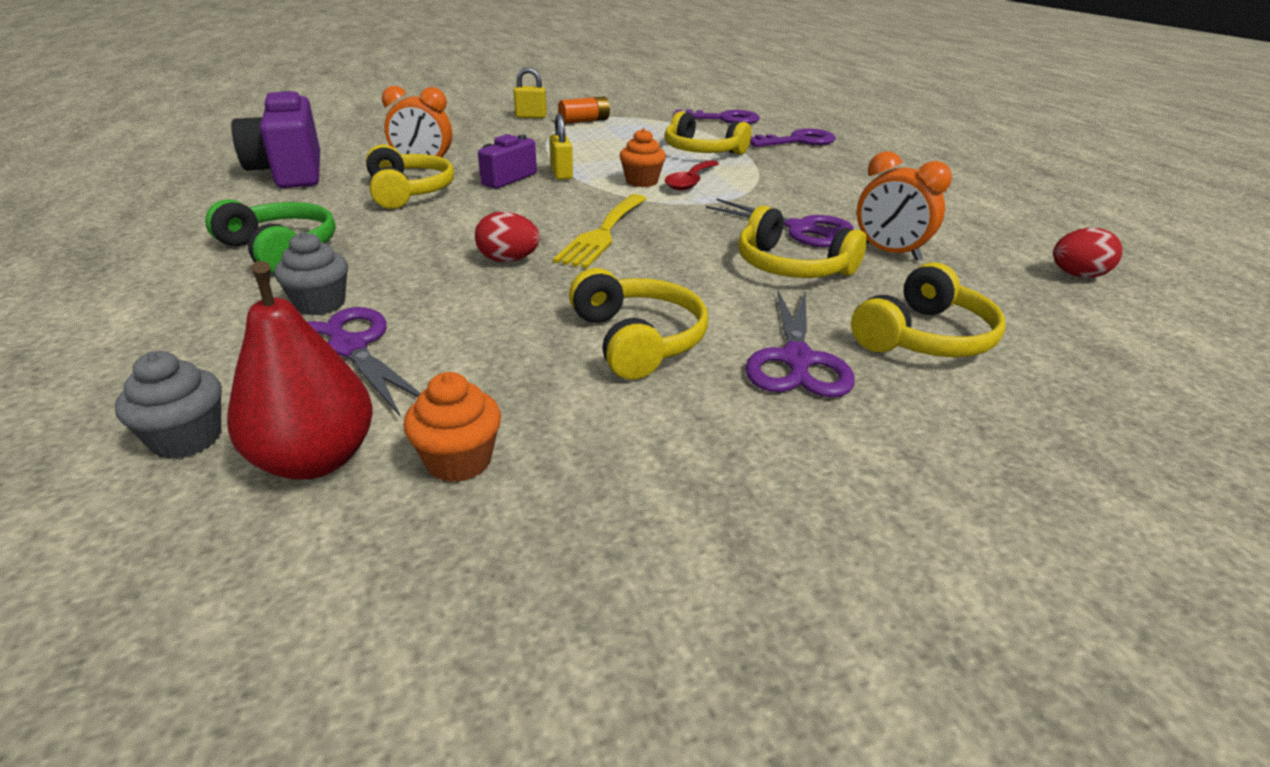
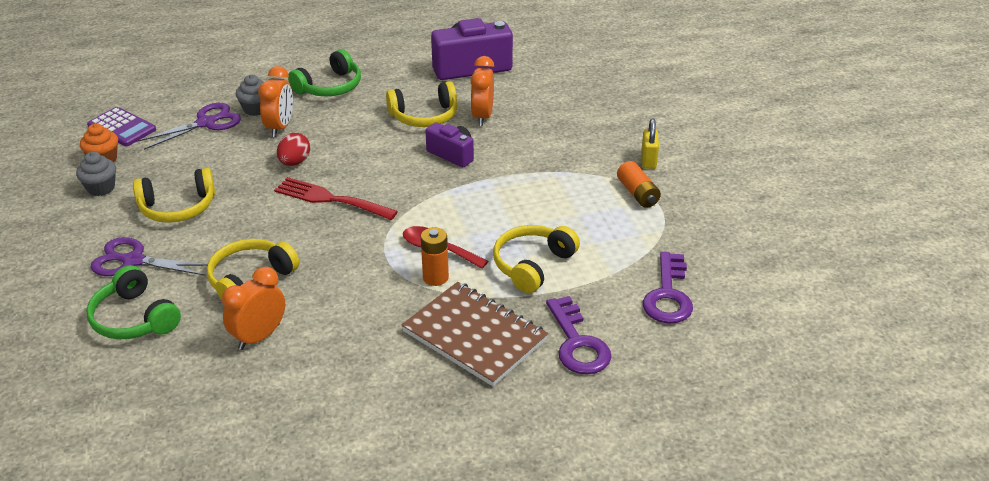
camera: 95 degrees right, 5 degrees up
grey cupcake [115,351,222,459] -> grey cupcake moved to [76,152,116,196]
red pear [227,261,373,480] -> purple calculator [87,107,156,146]
yellow padlock [549,114,573,180] -> none
yellow fork [553,194,647,268] -> red fork [274,177,398,220]
orange cupcake [620,128,666,187] -> none
purple scissors [706,199,854,247] -> none
yellow headphones [851,262,1006,357] -> green headphones [86,265,181,339]
red egg [1053,228,1122,278] -> none
none -> orange clock [258,66,293,137]
none -> brown notebook [402,282,548,386]
none -> orange battery [421,227,449,286]

